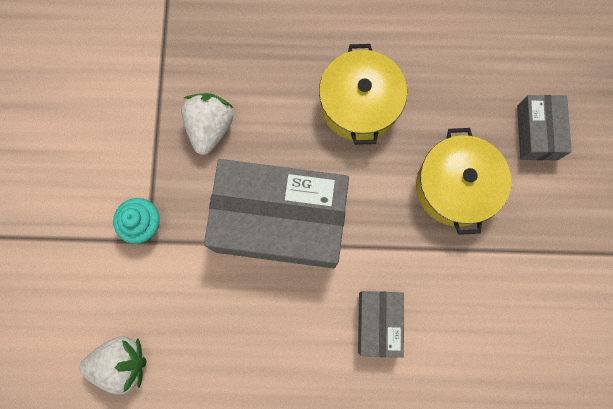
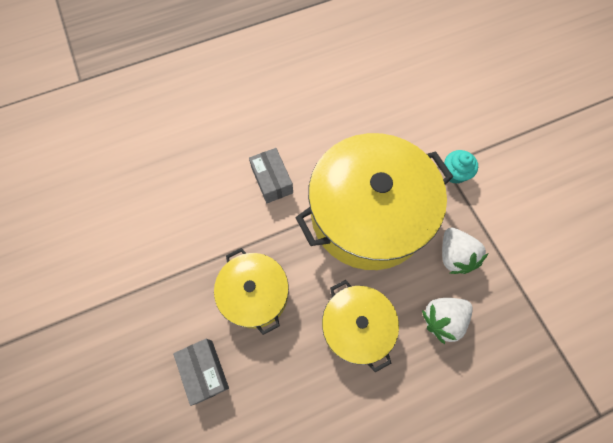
camera: 155 degrees right, 10 degrees down
white strawberry [79,336,147,394] -> white strawberry moved to [422,298,473,344]
grey box [204,159,349,268] -> yellow pot [295,133,453,270]

